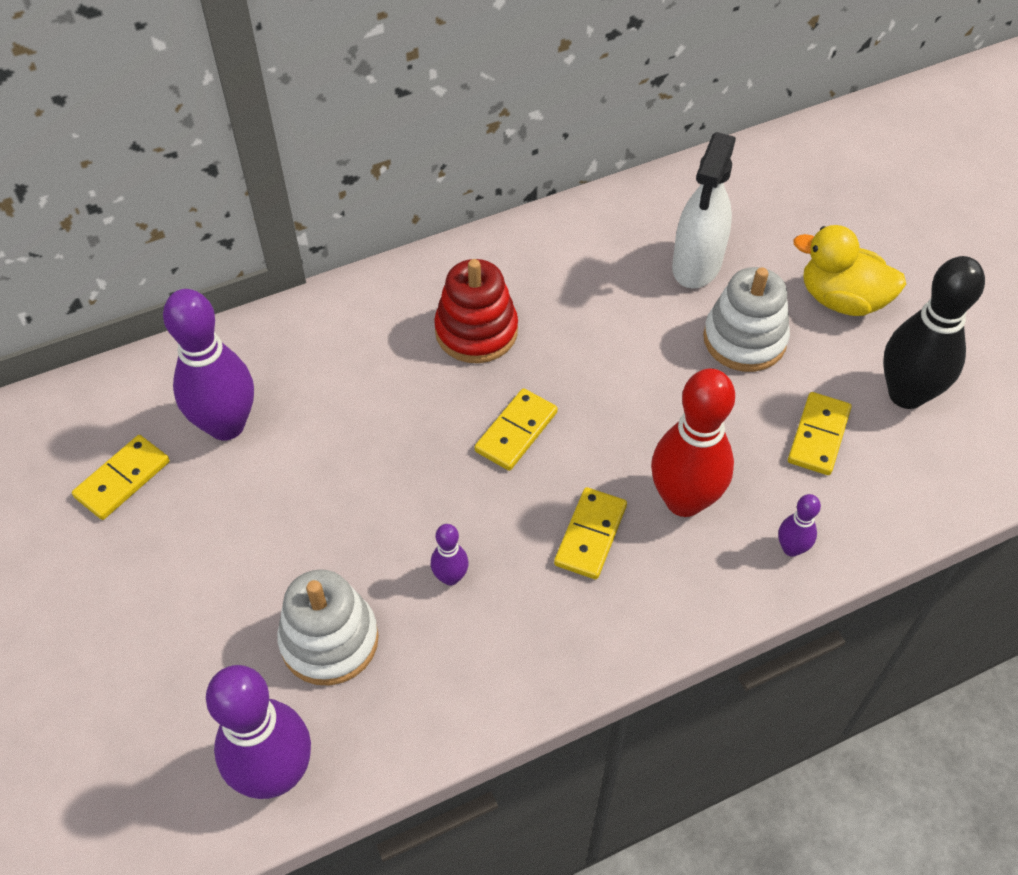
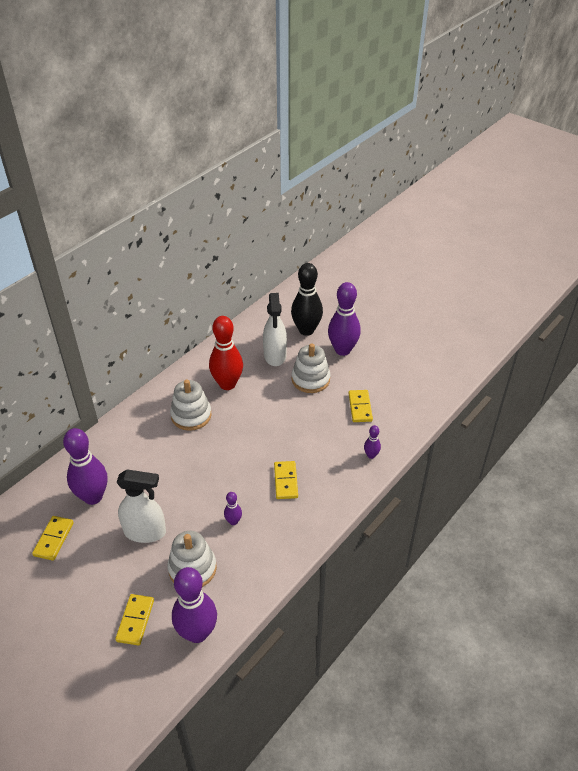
camera: 25 degrees left, 10 degrees down
red stacking toy [434,259,518,363] -> white stacking toy [170,380,212,431]
yellow domino [475,388,558,471] -> yellow domino moved to [115,594,154,646]
red bowling pin [651,368,735,517] -> red bowling pin moved to [209,316,243,390]
yellow duck [793,225,906,316] -> purple bowling pin [328,282,361,356]
black bowling pin [883,256,985,409] -> black bowling pin moved to [291,263,323,336]
none -> white spray bottle [116,469,166,543]

